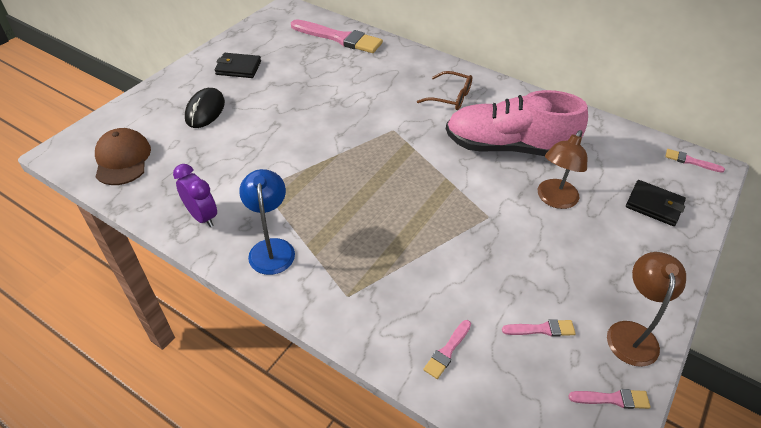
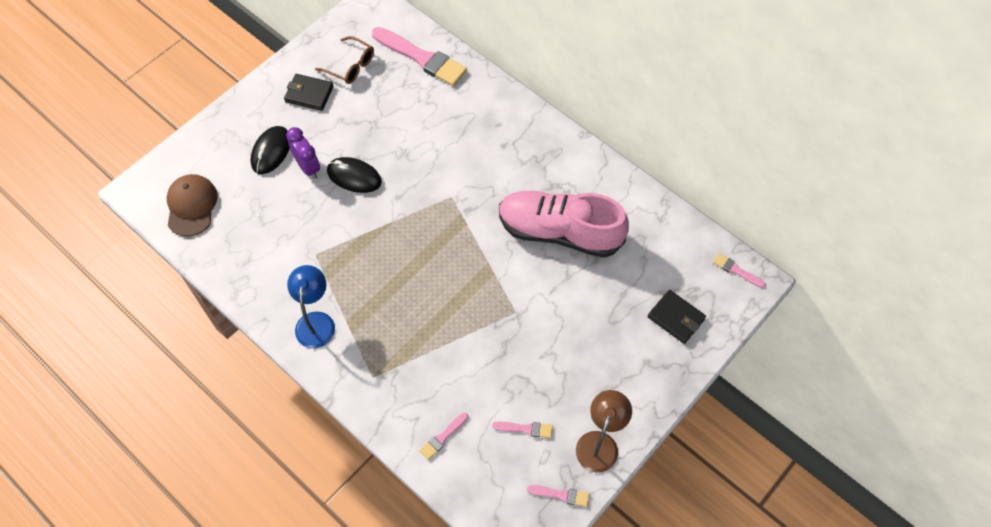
camera: 10 degrees right, 15 degrees up
purple clock [173,164,217,227] -> purple clock moved to [286,127,320,179]
brown glasses [417,71,472,110] -> brown glasses moved to [315,36,374,84]
brown lamp [538,130,587,209] -> none
none -> black mouse [327,157,382,193]

